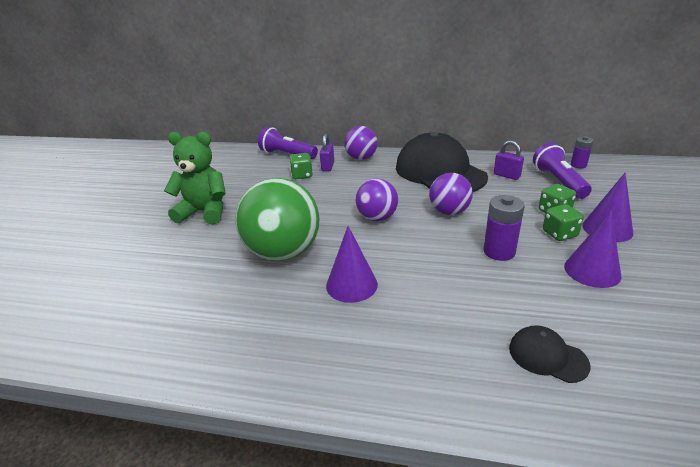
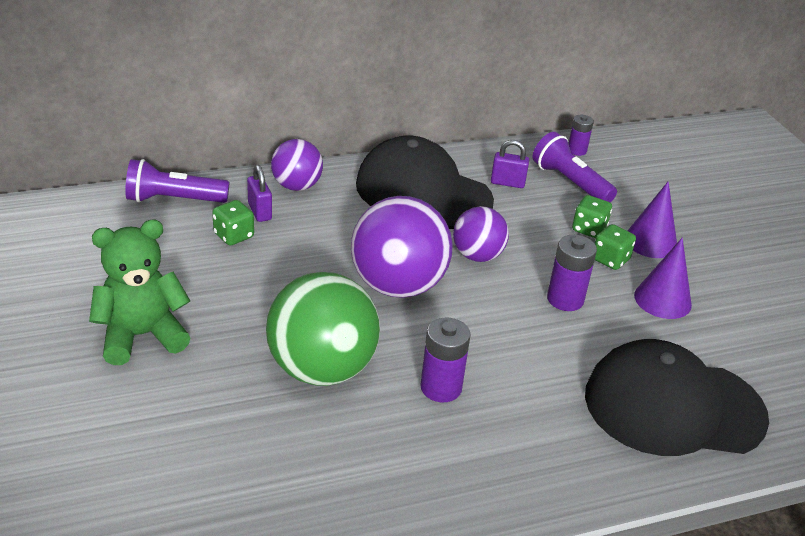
camera: 35 degrees left, 5 degrees up
purple cone [326,226,378,303] -> purple battery [420,318,471,402]
purple ball [356,179,398,221] -> purple ball [351,196,453,298], size x1.73
black cap [509,325,591,383] -> black cap [585,339,769,456], size x2.37

